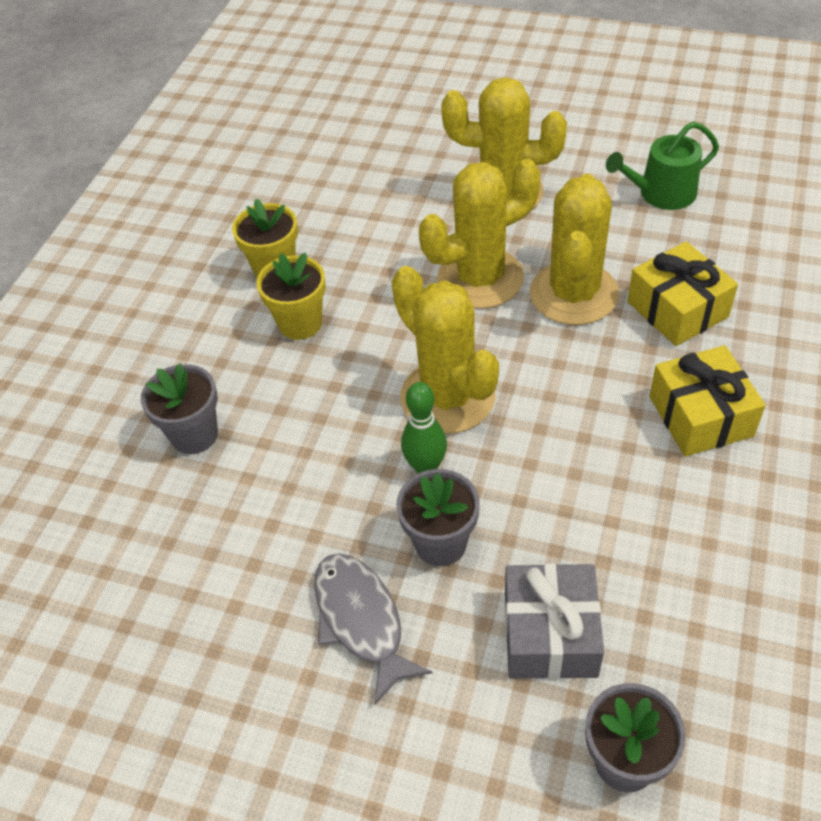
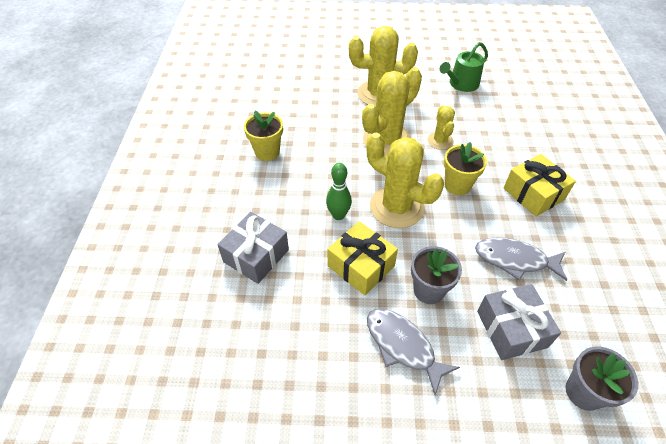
camera: 20 degrees left, 0 degrees up
grey flower pot [141,363,218,454] -> grey gift [217,212,289,284]
yellow flower pot [257,253,326,340] -> yellow flower pot moved to [444,142,487,195]
green bowling pin [401,382,447,473] -> green bowling pin moved to [326,163,352,220]
yellow cactus [530,174,619,325] -> yellow cactus [427,105,455,150], size x0.53
yellow gift [627,241,738,346] -> yellow gift moved to [327,221,398,295]
none -> grey fish [475,238,567,281]

